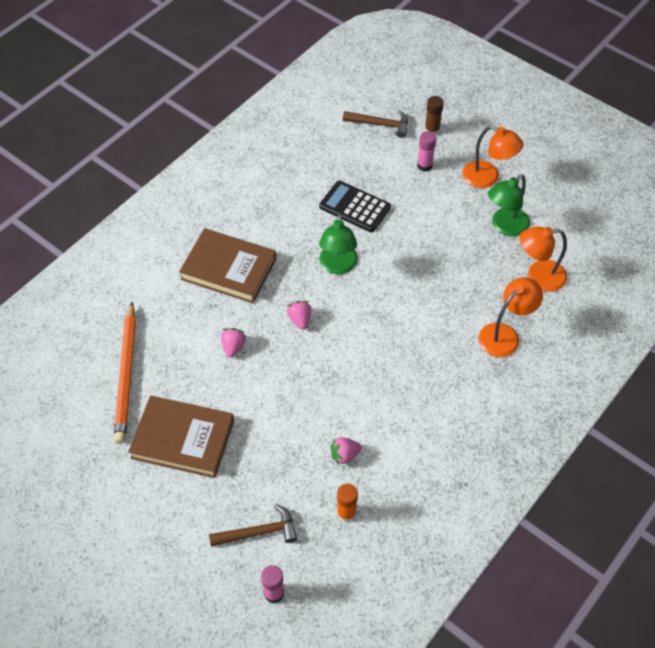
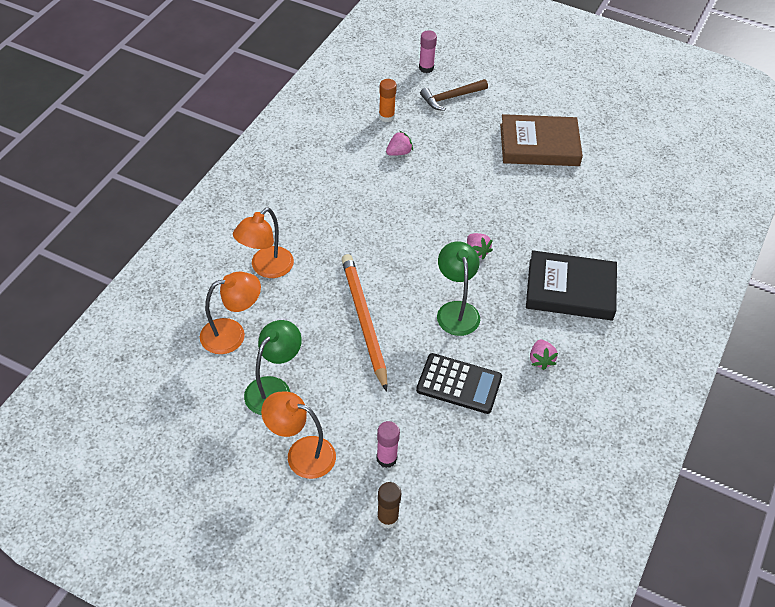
camera: 165 degrees right, 5 degrees down
orange pencil [114,302,136,444] -> orange pencil moved to [342,254,387,392]
brown book [179,228,276,303] -> black book [526,250,617,321]
pink strawberry [221,328,246,357] -> pink strawberry moved to [530,339,558,370]
brown hammer [343,110,408,138] -> none

